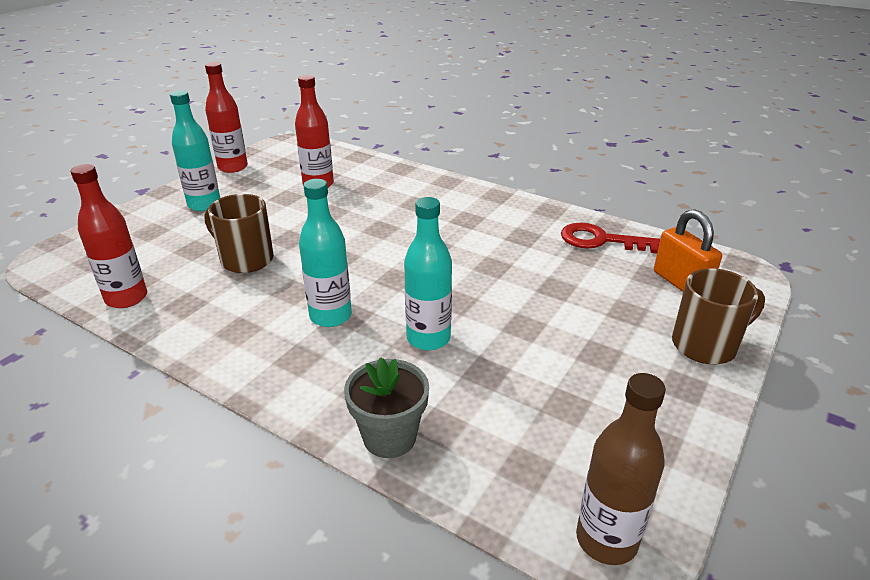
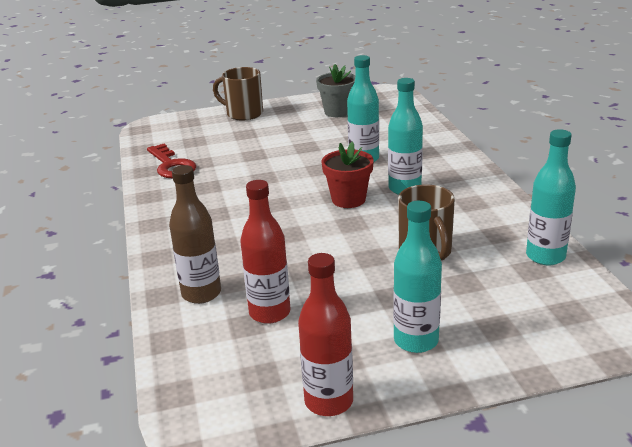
camera: 135 degrees left, 5 degrees down
red bottle [71,164,147,308] -> turquoise bottle [526,129,576,265]
grey flower pot [344,357,429,458] -> grey flower pot moved to [316,64,355,117]
brown bottle [576,373,666,565] -> brown bottle moved to [169,165,221,304]
orange padlock [654,209,722,292] -> none
none -> red flower pot [322,142,374,208]

